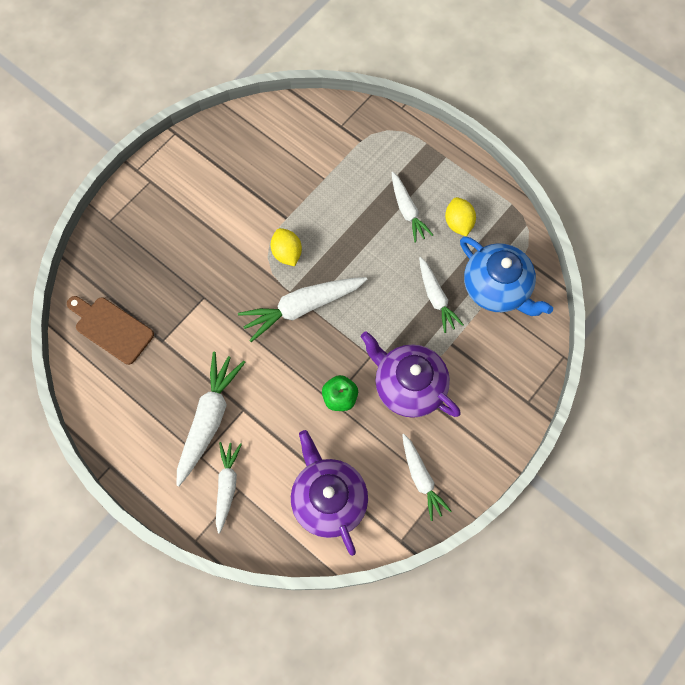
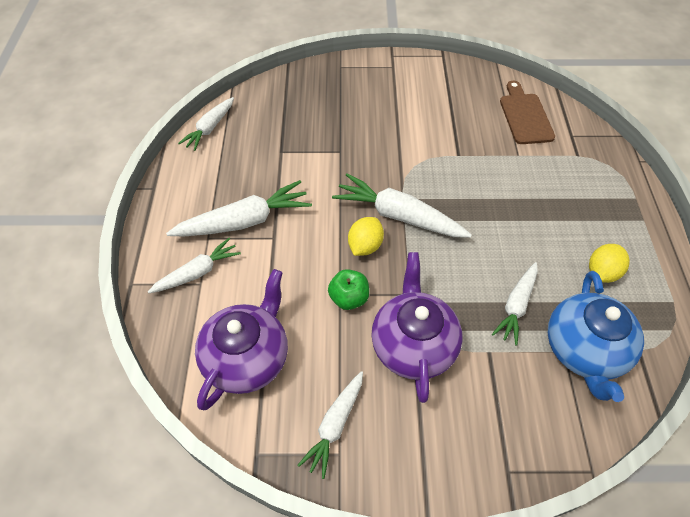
camera: 50 degrees right, 15 degrees down
brown cutting board [67,296,154,365] -> brown cutting board moved to [500,81,555,144]
yellow lemon [271,228,302,266] -> yellow lemon moved to [348,217,384,256]
white carrot [392,172,433,243] -> white carrot moved to [178,97,234,151]

